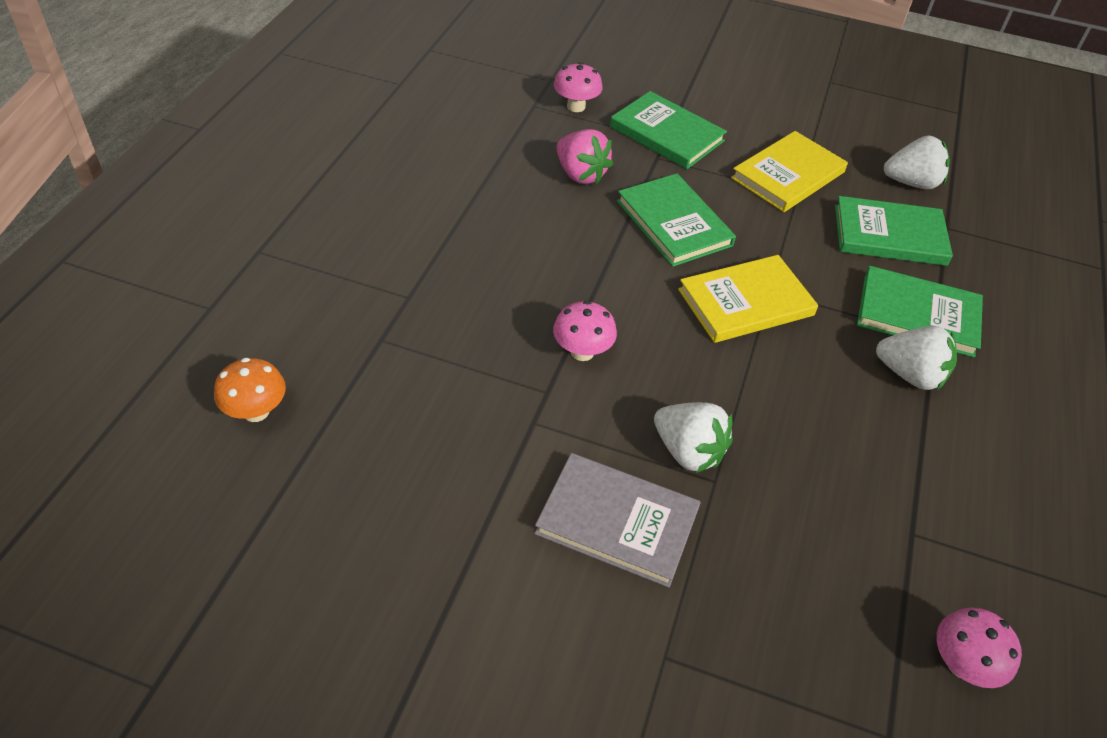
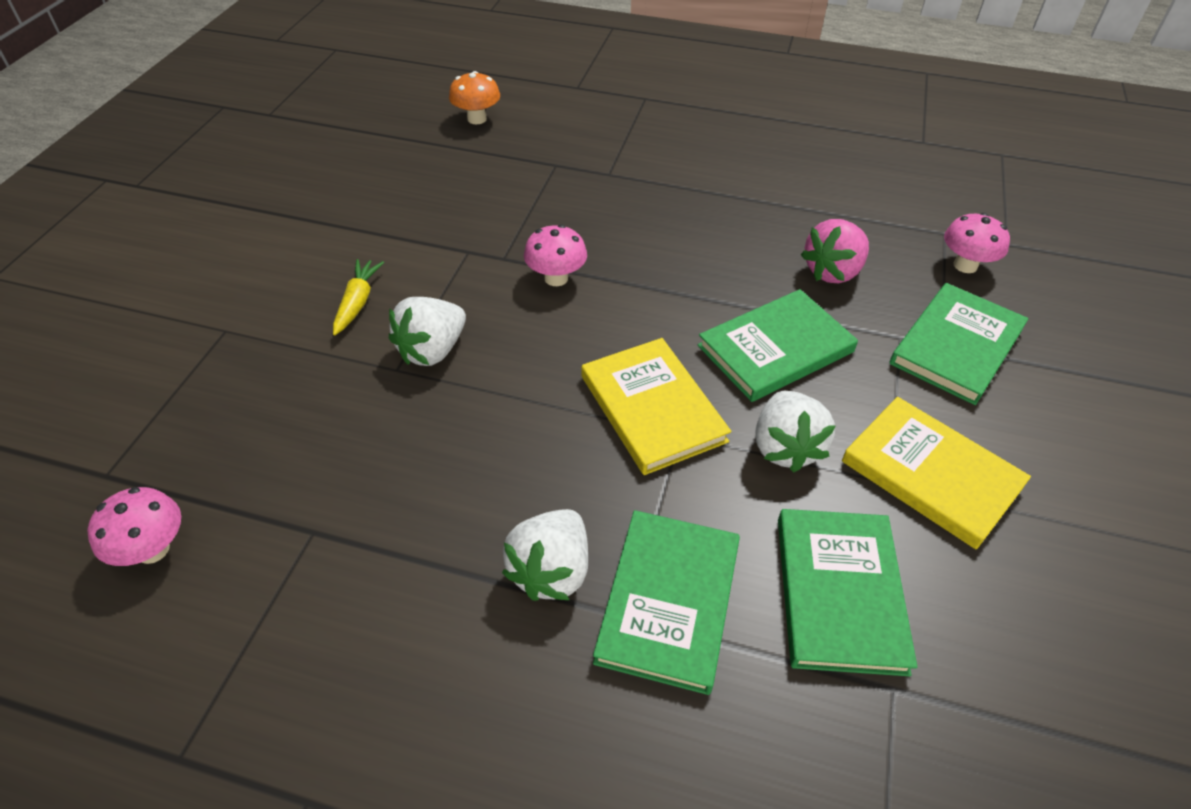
camera: 90 degrees right, 0 degrees up
grey book [534,453,701,588] -> yellow carrot [333,259,384,336]
white strawberry [884,135,950,190] -> white strawberry moved to [756,391,836,472]

